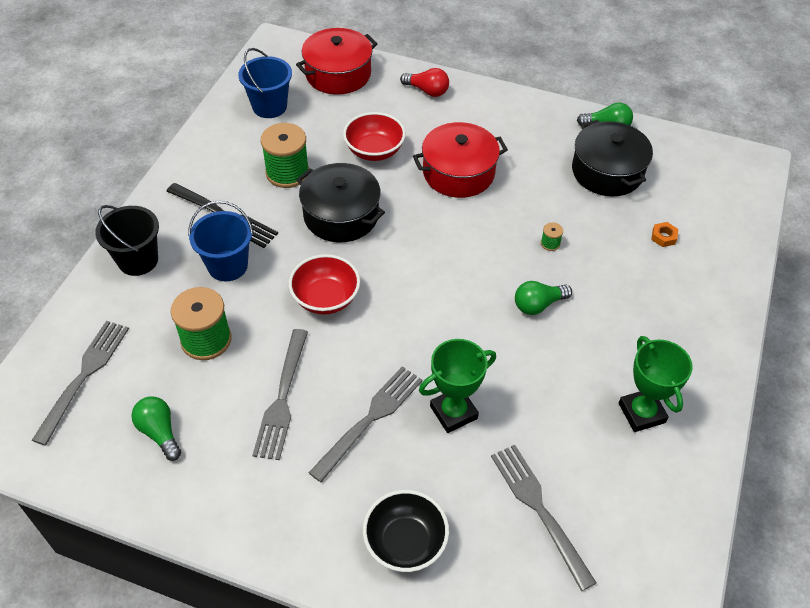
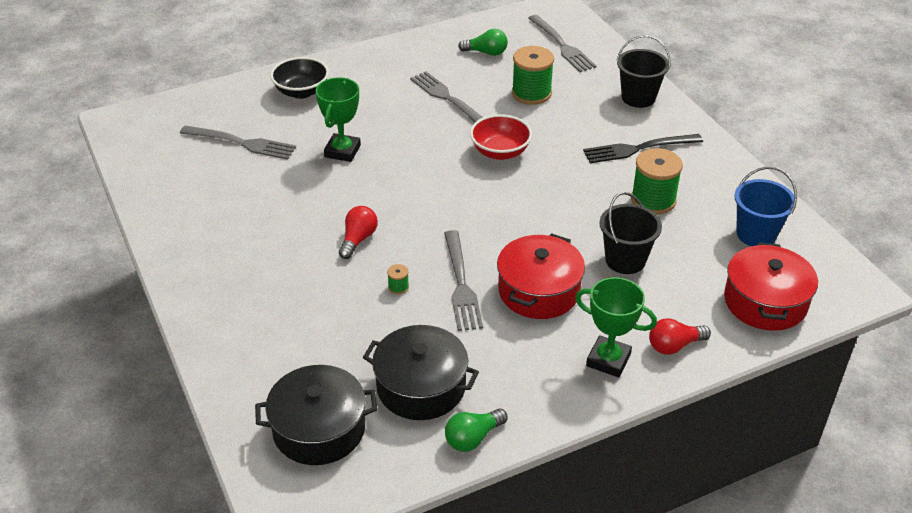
camera: 135 degrees right, 10 degrees down
blue bucket [188,201,253,281] -> none
black pot [297,163,385,242] -> black pot moved to [255,365,378,465]
grey fork [309,366,423,482] -> grey fork moved to [444,230,483,331]
red bowl [343,112,406,161] -> black bucket [600,192,662,274]
green light bulb [515,281,572,315] -> red light bulb [339,206,378,259]
green trophy [619,336,693,432] -> green trophy moved to [575,277,657,377]
orange nut [651,222,678,247] -> none

